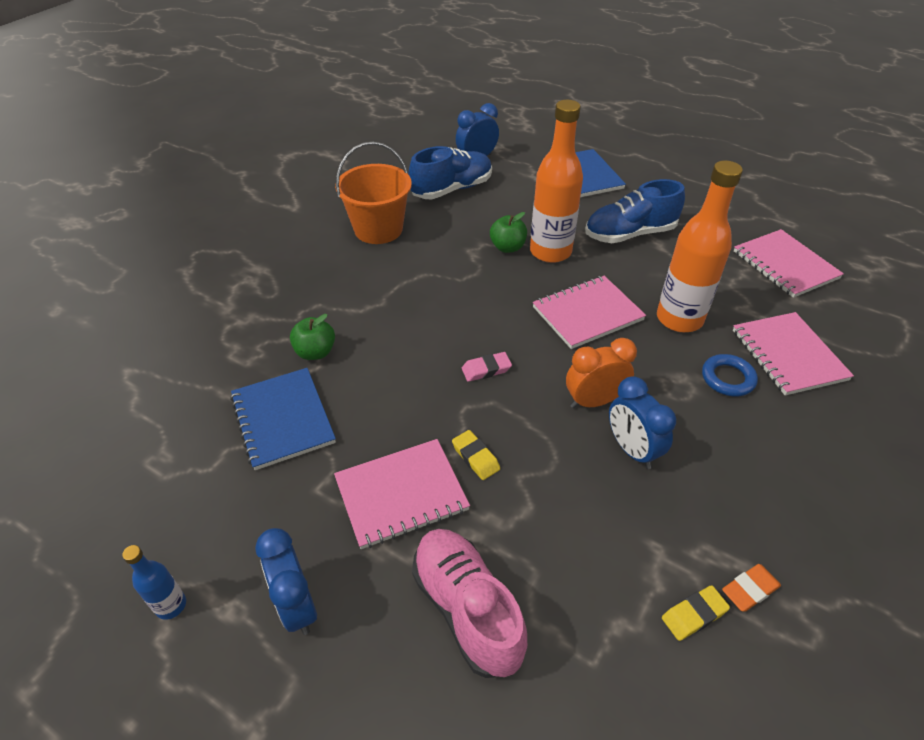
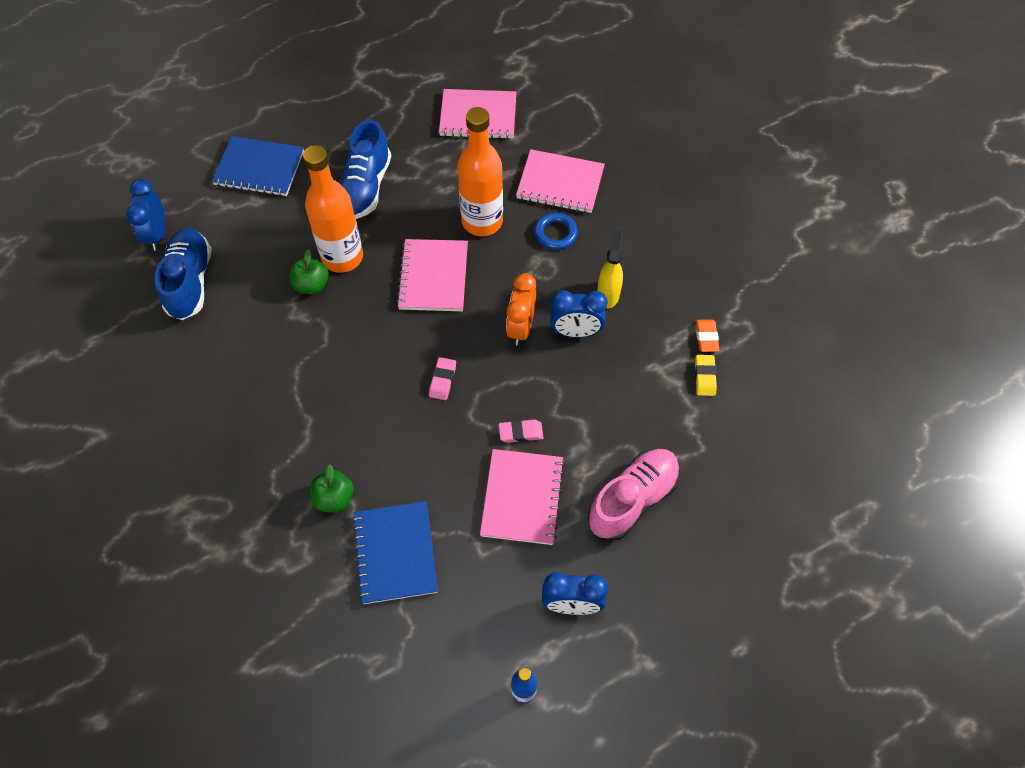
camera: 60 degrees left, 15 degrees up
blue notebook [230,368,336,470] -> blue notebook turned 75 degrees clockwise [352,501,438,604]
orange bucket [335,141,412,244] -> none
pink shoe [412,529,527,678] -> pink shoe turned 135 degrees clockwise [588,449,680,541]
yellow eraser [452,430,500,480] -> pink eraser [499,420,544,443]
none -> yellow spray bottle [597,230,623,308]

